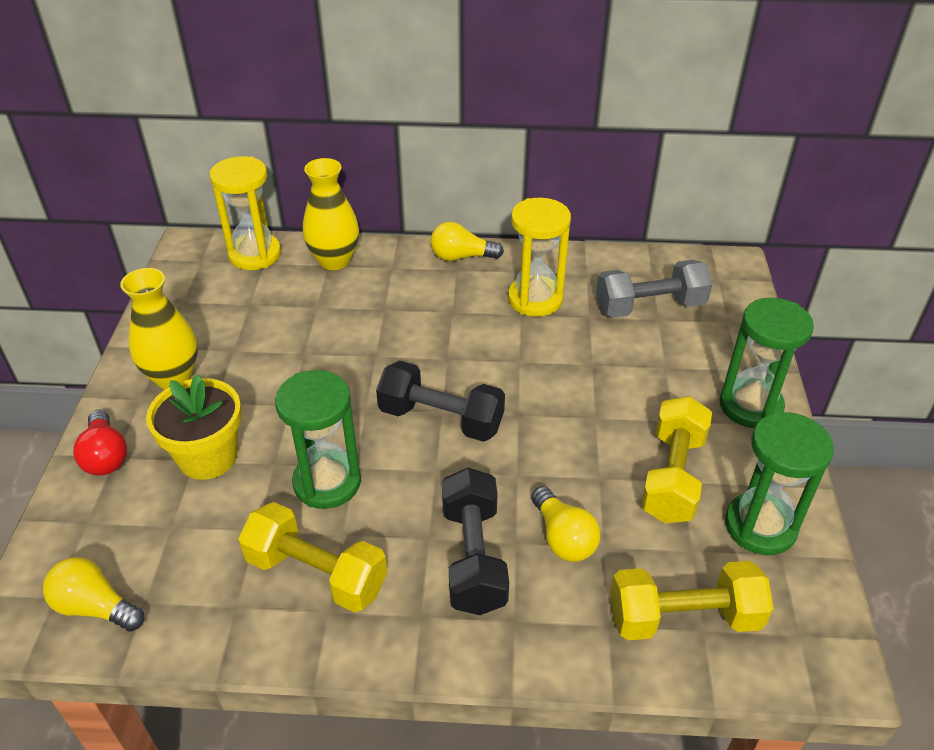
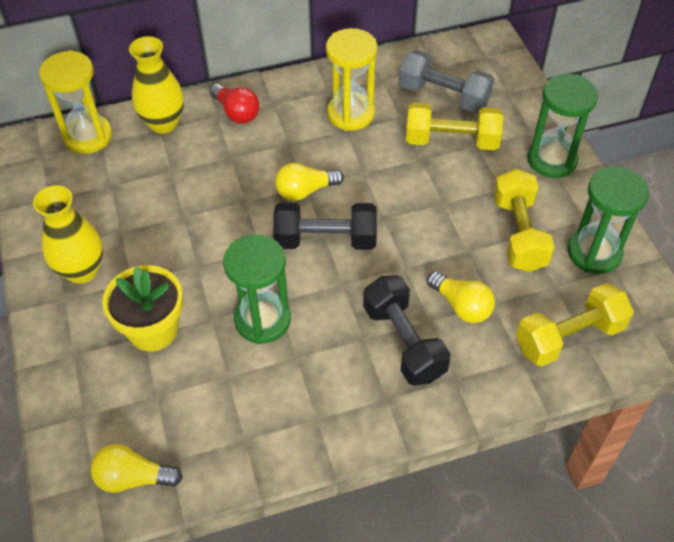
camera: 20 degrees left, 10 degrees up
red light bulb [73,410,127,475] -> red light bulb moved to [210,84,259,124]
yellow dumbbell [238,502,387,612] -> yellow dumbbell moved to [406,102,503,150]
yellow light bulb [431,222,504,261] -> yellow light bulb moved to [275,163,344,201]
grey dumbbell [596,260,712,318] -> grey dumbbell turned 60 degrees clockwise [398,50,494,113]

